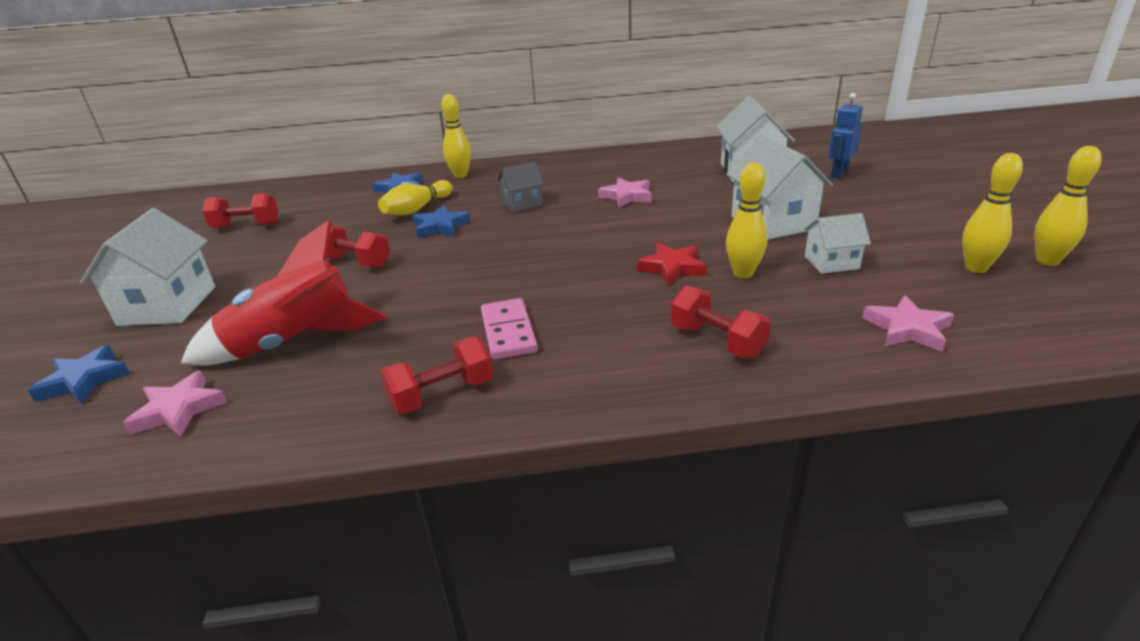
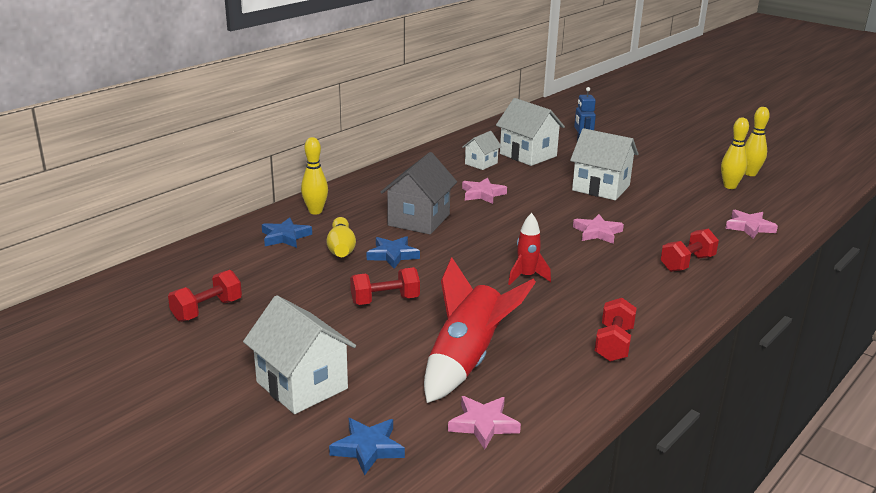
camera: 45 degrees left, 5 degrees down
pink domino [481,298,538,360] -> none
grey house [497,162,544,212] -> grey house [381,152,457,234], size x1.76
red star [637,243,707,286] -> pink star [573,214,624,244]
red dumbbell [670,285,771,358] -> red dumbbell turned 45 degrees counterclockwise [661,228,719,272]
yellow bowling pin [726,162,767,278] -> none
white house [804,213,871,274] -> white house moved to [462,131,502,170]
none -> red rocket [508,213,551,285]

